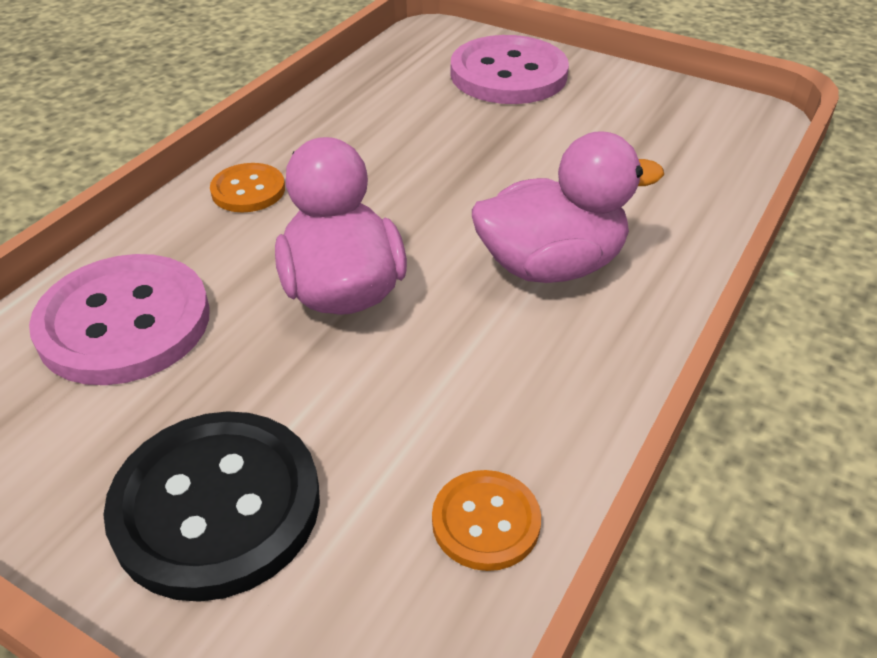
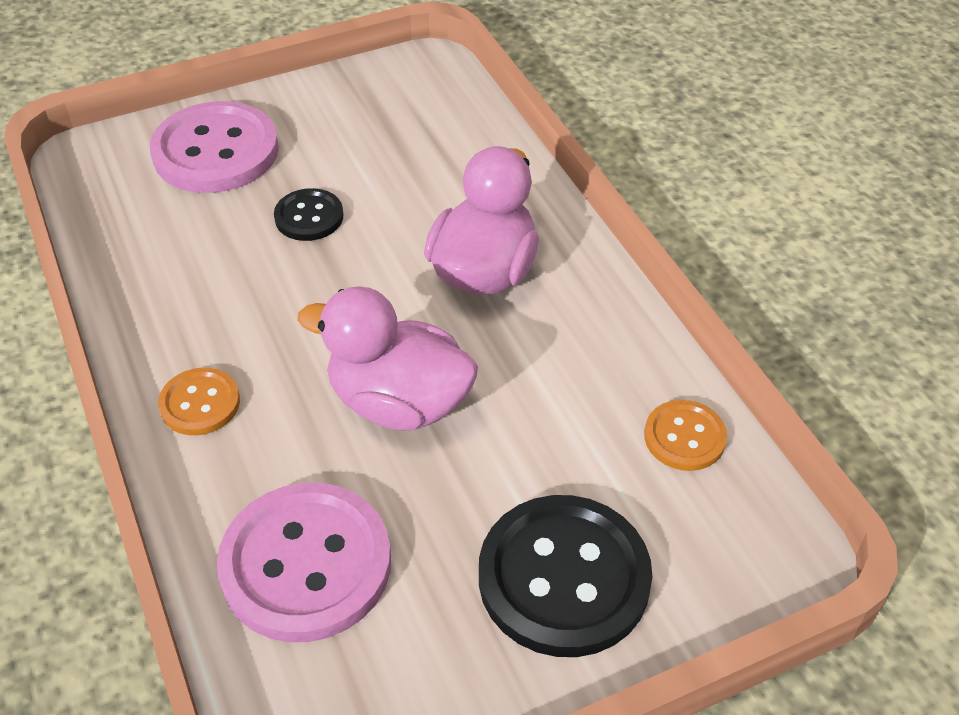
camera: 55 degrees left, 5 degrees up
none -> black button [274,188,343,241]

